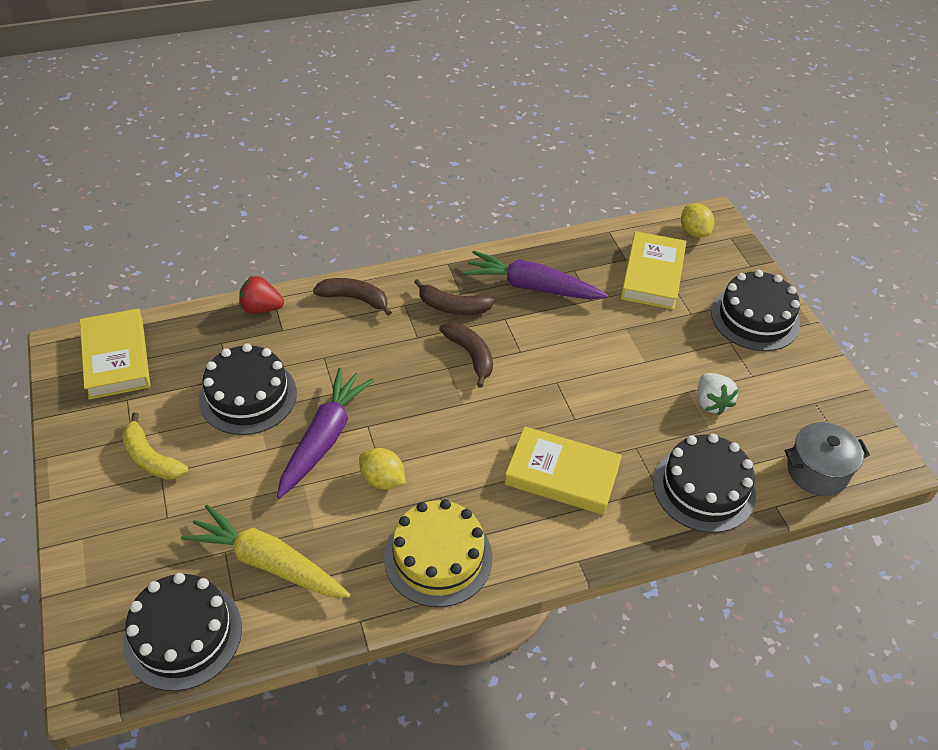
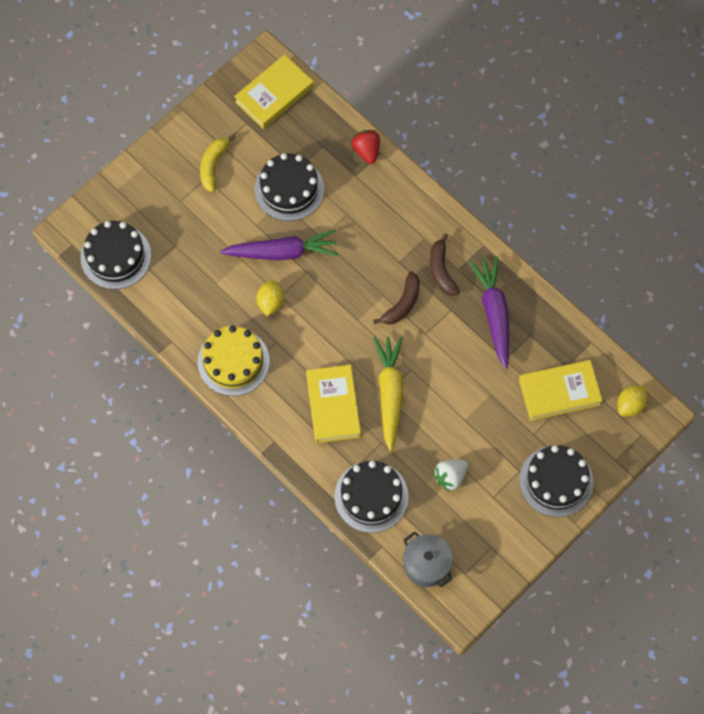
camera: 65 degrees right, 20 degrees up
yellow carrot [181,504,351,598] -> yellow carrot moved to [373,336,403,452]
brown banana [313,278,392,316] -> none

